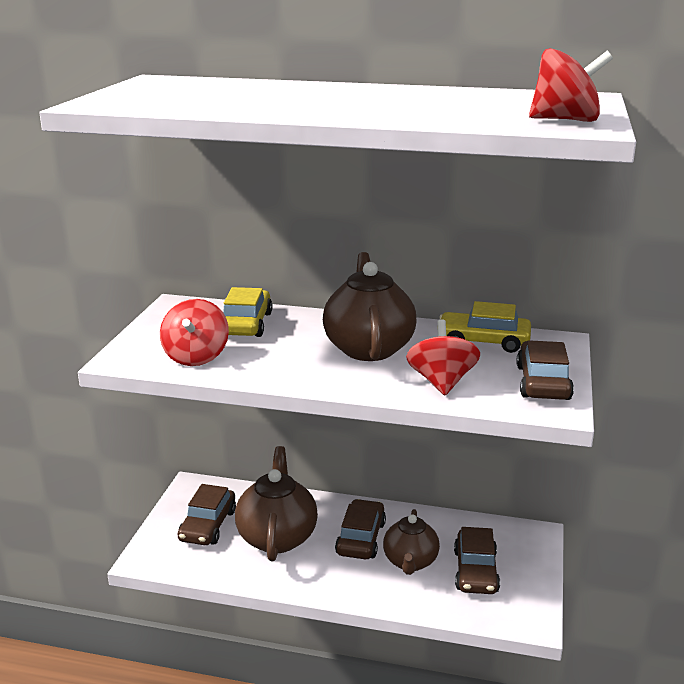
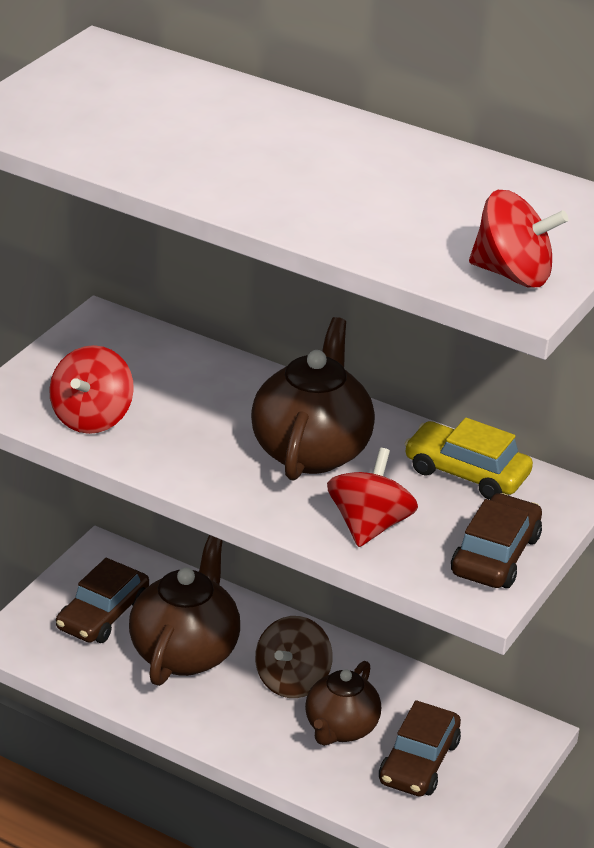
camera: 15 degrees right, 10 degrees up
yellow car [223,287,272,337] -> none
brown car [335,499,386,559] -> brown spinning top [255,616,333,698]

